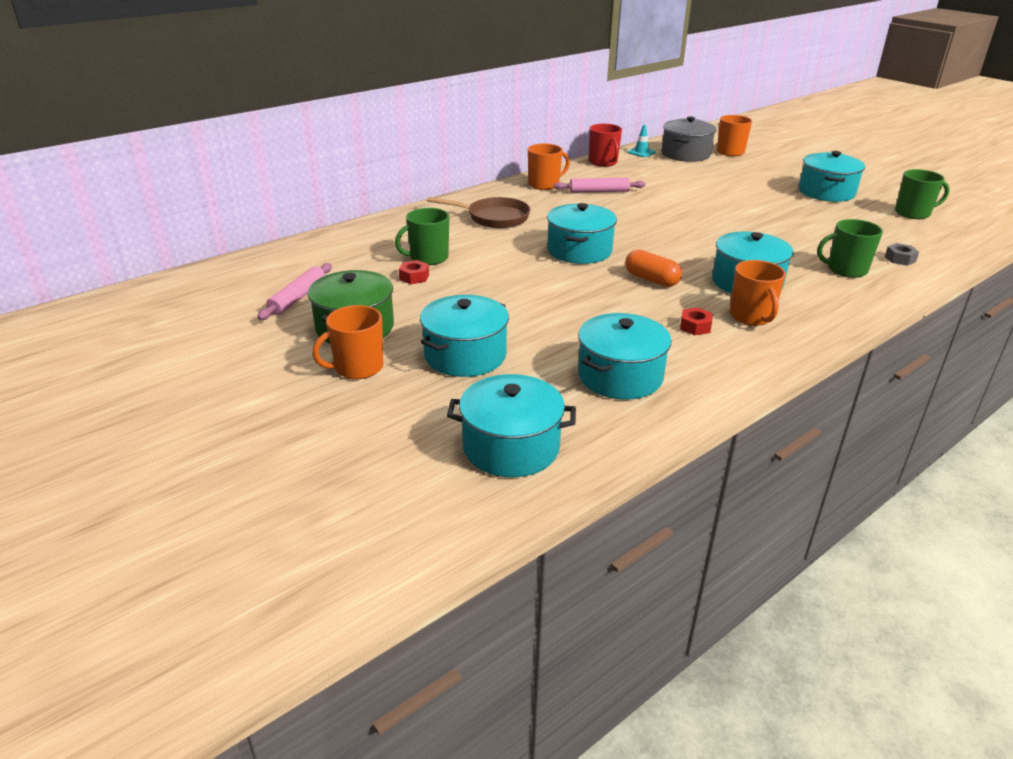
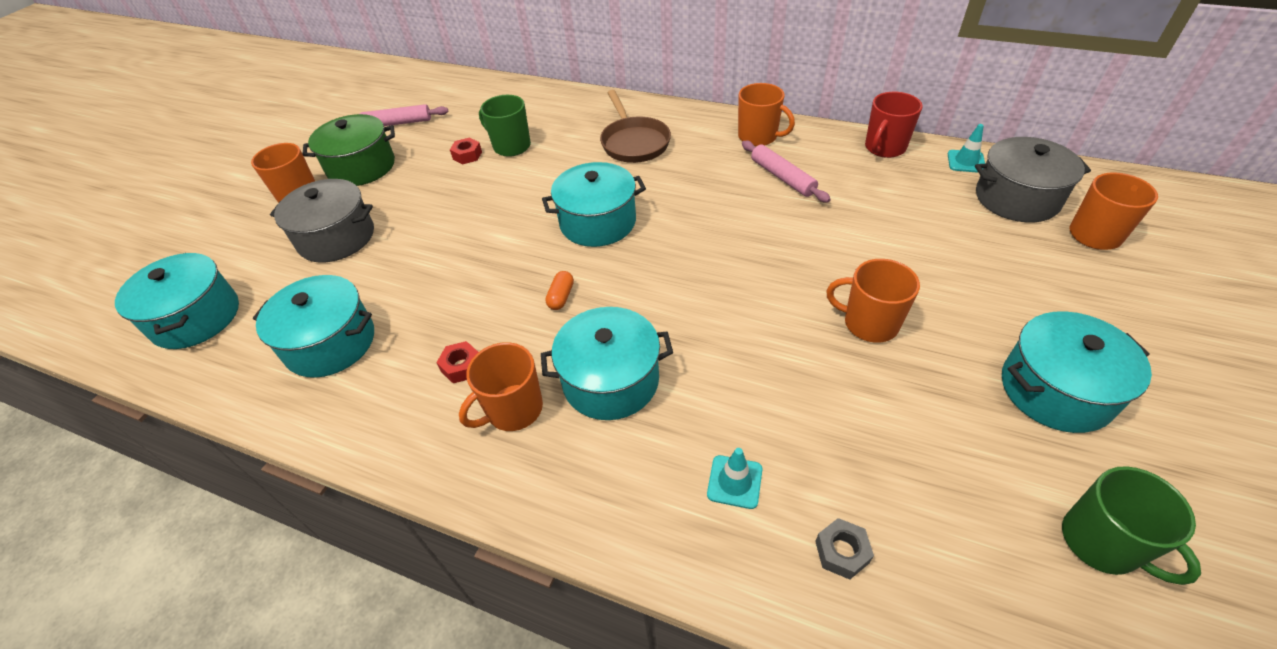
camera: 65 degrees right, 15 degrees up
turquoise pot [420,295,509,377] -> grey pot [270,179,374,263]
orange capsule [625,249,682,287] -> orange capsule [545,271,574,310], size x0.61
green mug [817,219,883,278] -> turquoise traffic cone [707,448,763,509]
none -> orange mug [827,259,920,343]

